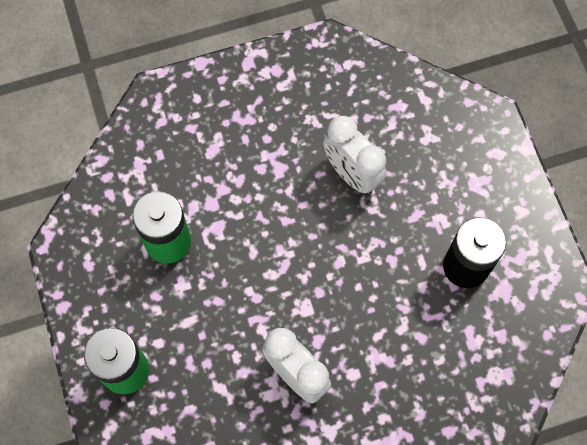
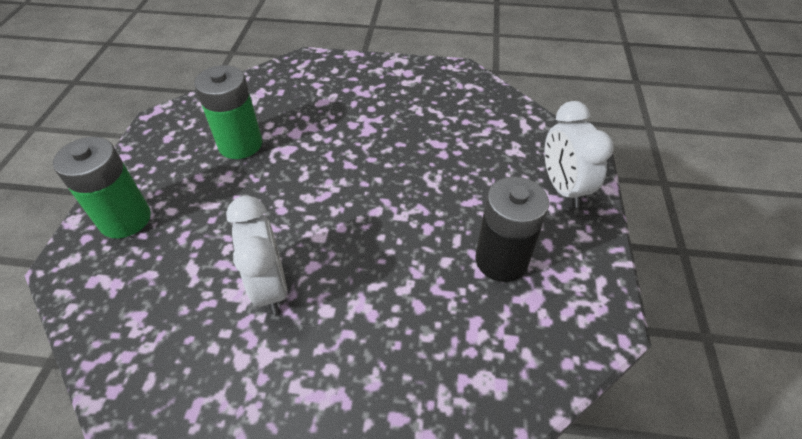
camera: 25 degrees right, 20 degrees down
white clock [323,116,386,194] -> white clock moved to [544,101,614,208]

